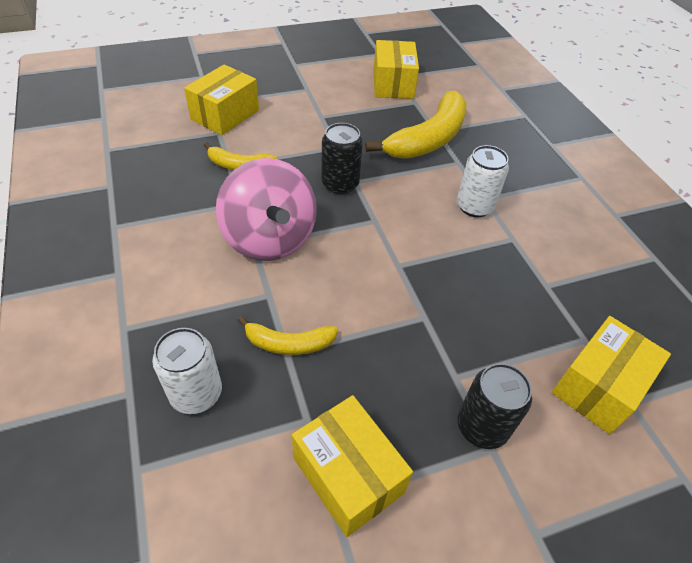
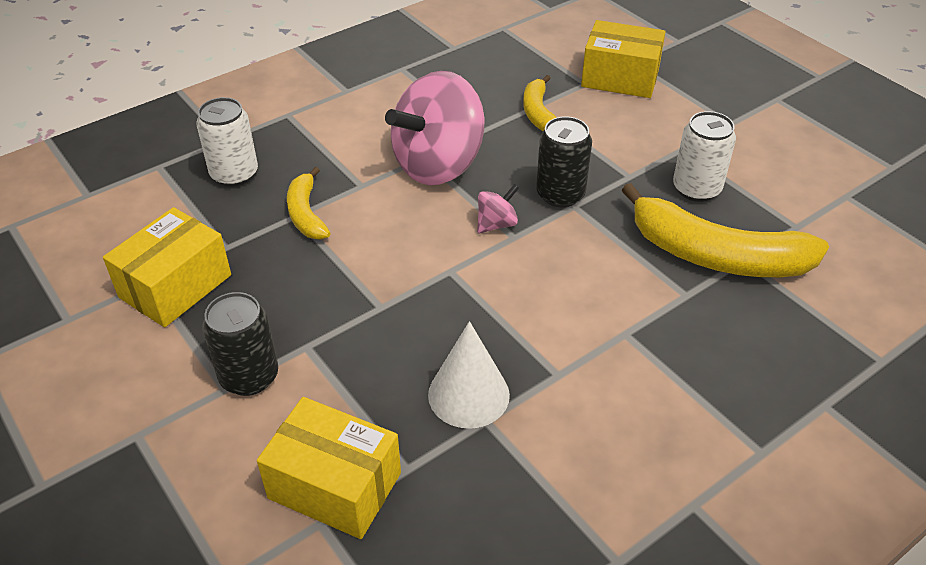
camera: 75 degrees right, 5 degrees down
yellow box [374,40,419,99] -> none
white can [457,145,509,217] -> white can moved to [673,111,736,202]
none -> white cone [428,321,510,429]
none -> pink spinning top [477,184,519,233]

